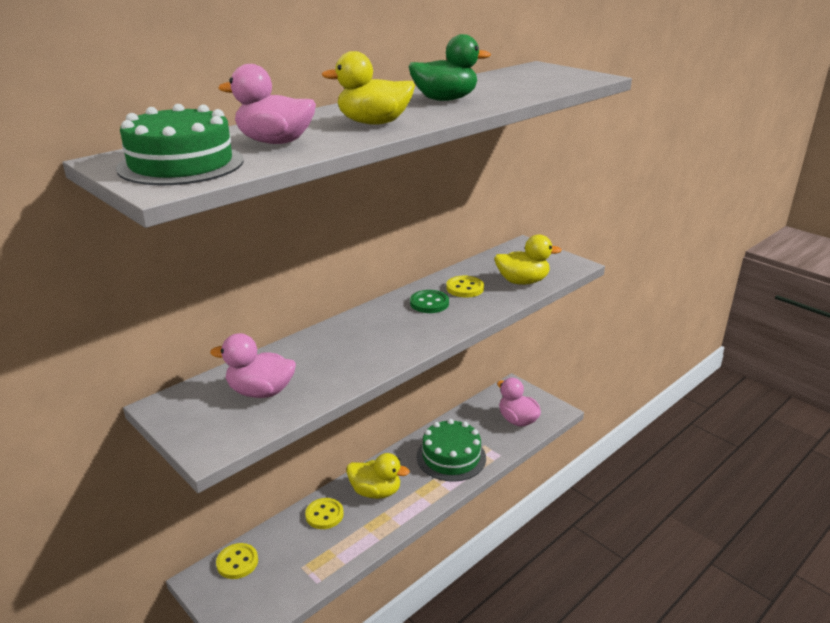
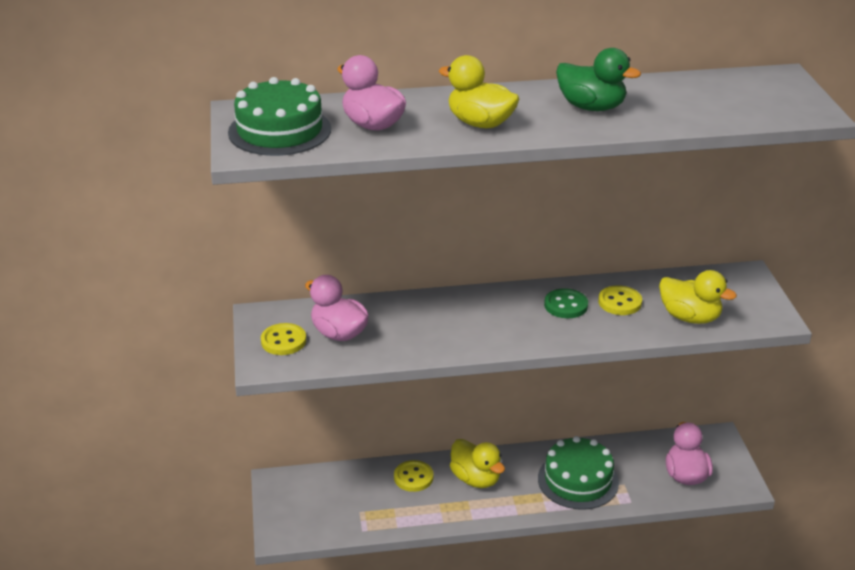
camera: 35 degrees right, 5 degrees up
yellow button [216,543,258,579] -> yellow button moved to [261,323,306,355]

